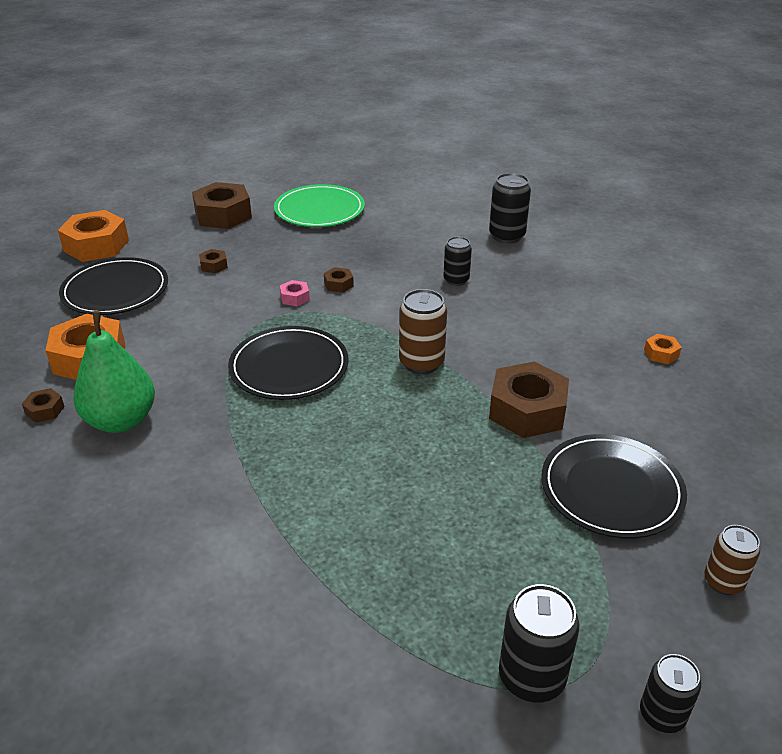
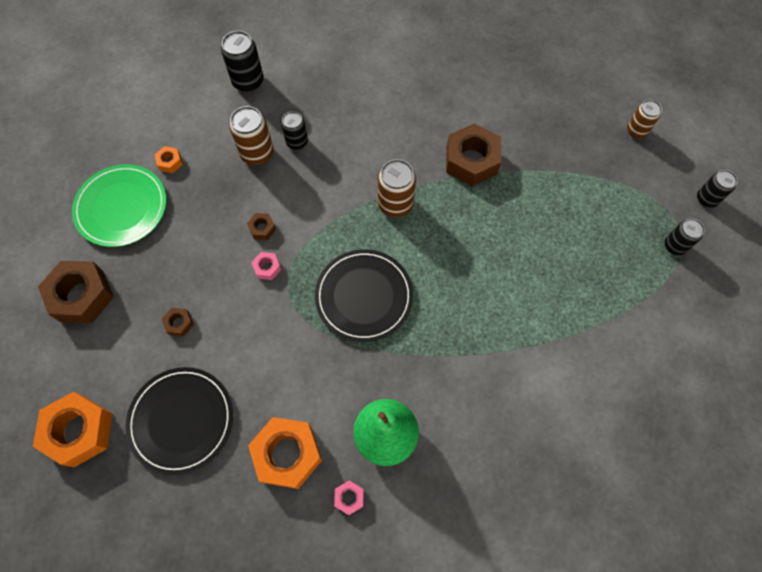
camera: 70 degrees left, 30 degrees up
brown nut [22,388,65,423] -> pink nut [334,480,364,515]
black can [499,584,579,702] -> black can [665,219,705,255], size x0.66
black plate [541,434,687,538] -> none
orange nut [644,334,682,364] -> orange nut moved to [155,146,183,173]
none -> brown can [229,106,274,166]

